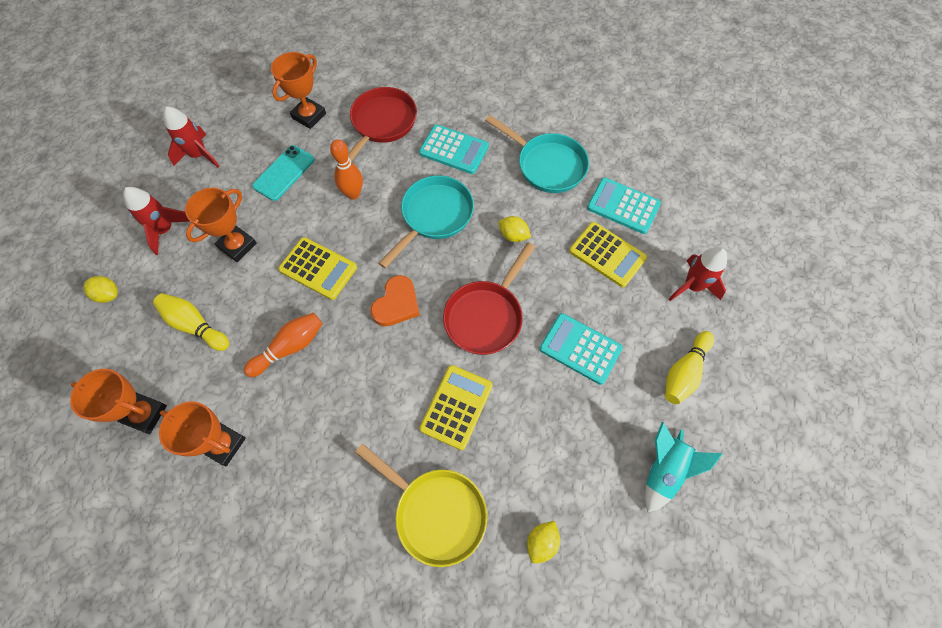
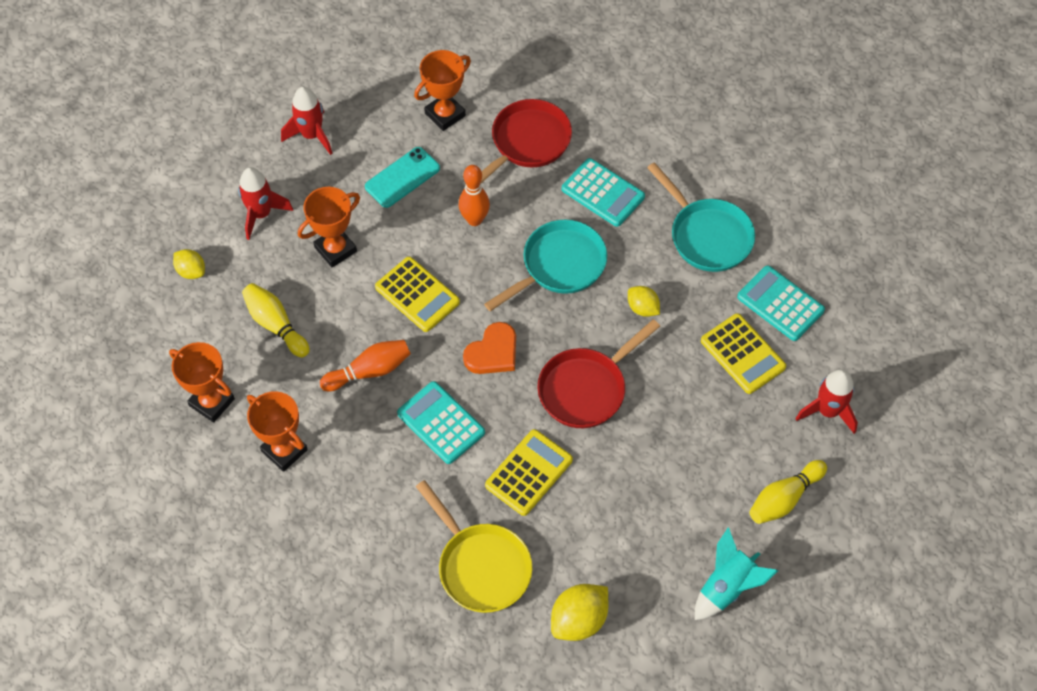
camera: 15 degrees right, 5 degrees down
yellow lemon [527,521,560,564] -> yellow lemon [551,584,608,641], size x1.61
turquoise calculator [539,313,623,385] -> turquoise calculator moved to [397,381,485,464]

